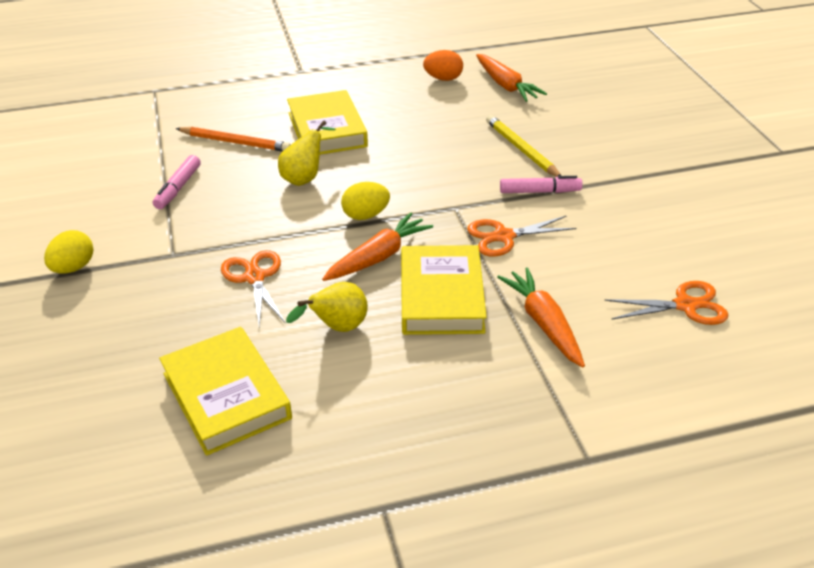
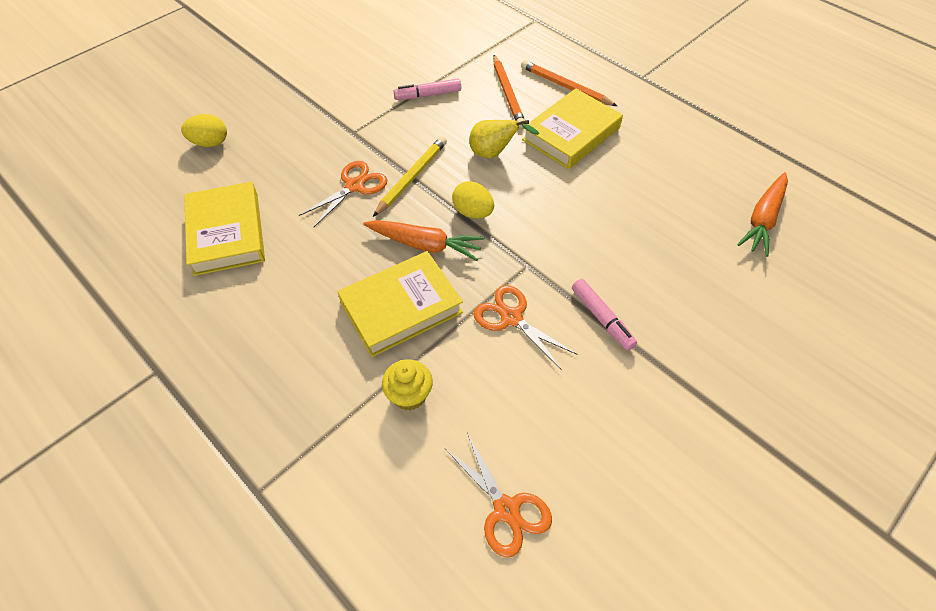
camera: 60 degrees right, 15 degrees up
yellow egg [44,230,93,274] -> yellow egg moved to [181,114,227,147]
yellow book [159,327,292,456] -> yellow book turned 45 degrees counterclockwise [184,182,265,276]
yellow pear [286,282,368,332] -> none
orange egg [423,50,463,81] -> none
yellow pencil [486,115,561,177] -> yellow pencil moved to [373,136,447,217]
orange carrot [497,267,585,367] -> yellow cupcake [382,359,433,411]
none -> orange pencil [521,60,617,106]

